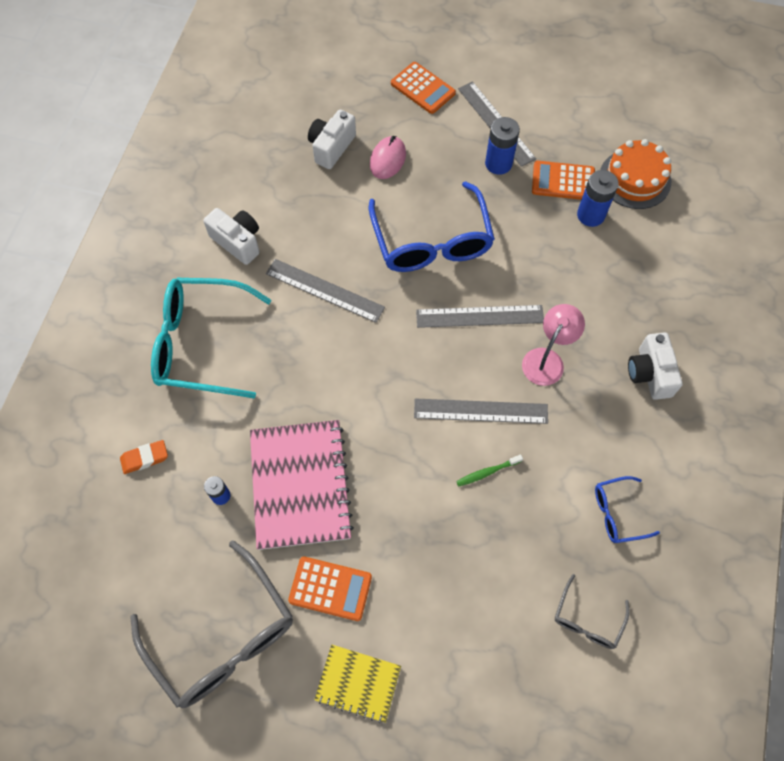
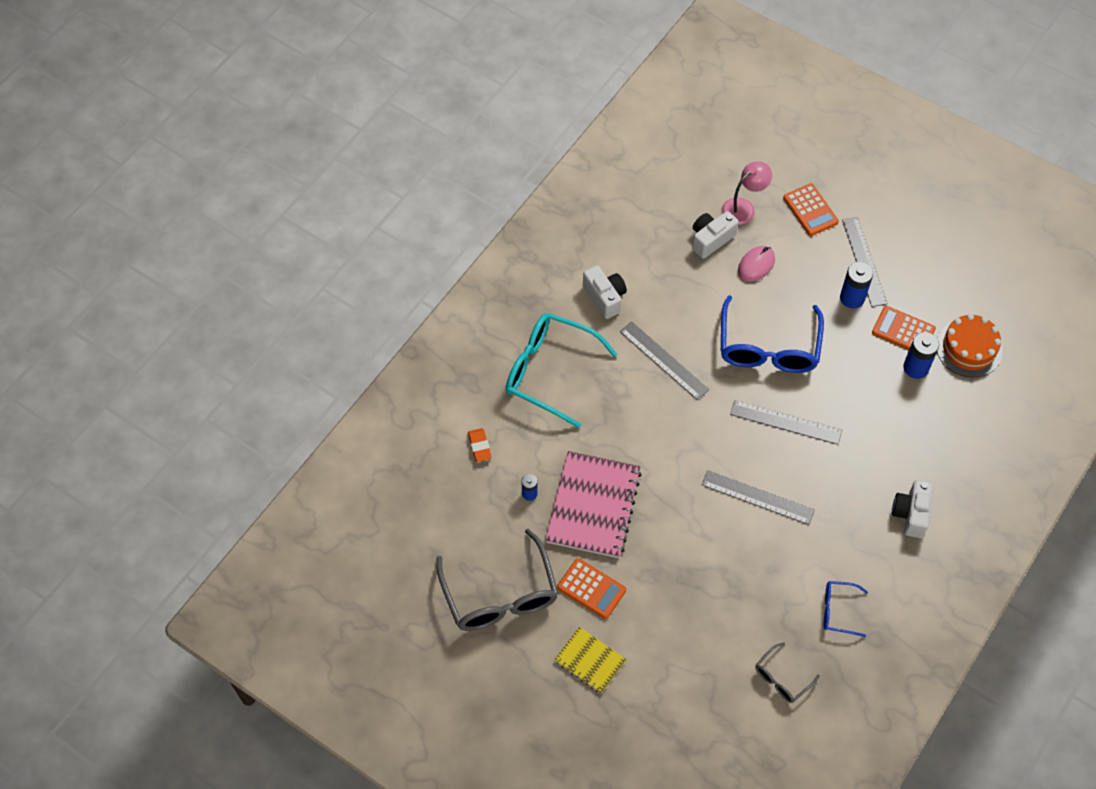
camera: 20 degrees right, 5 degrees down
orange eraser [120,440,168,474] -> orange eraser turned 75 degrees clockwise [468,428,492,462]
green toothbrush [456,455,523,487] -> none
pink lamp [522,304,585,386] -> pink lamp moved to [722,161,772,225]

